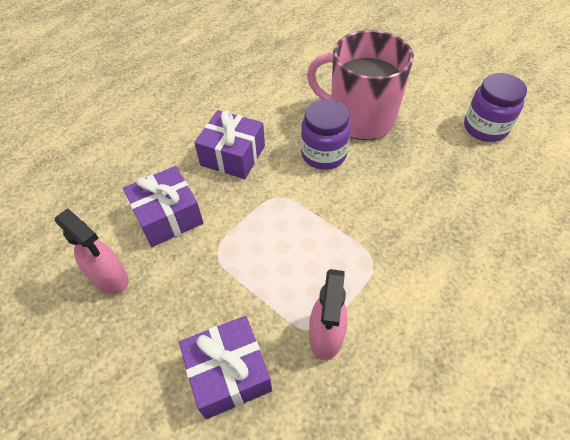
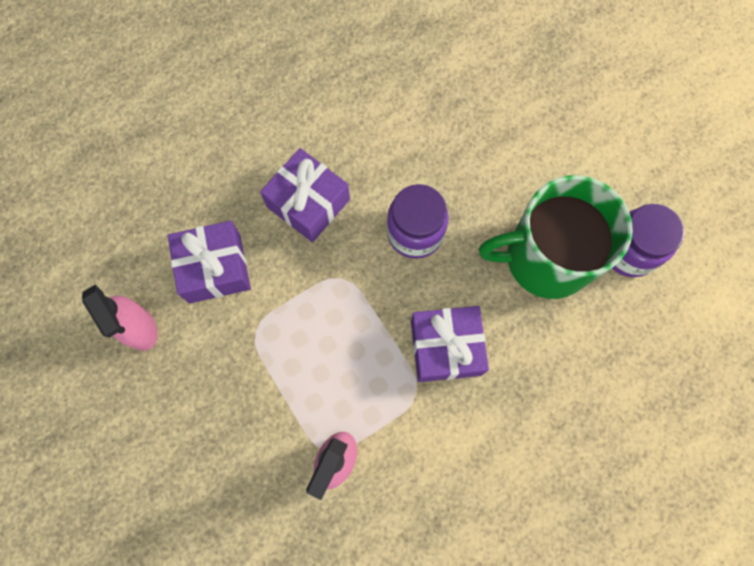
camera: 15 degrees right, 20 degrees up
purple gift [179,316,272,419] -> purple gift moved to [411,306,489,382]
pink mug [307,30,414,140] -> none
none -> green mug [479,175,633,299]

